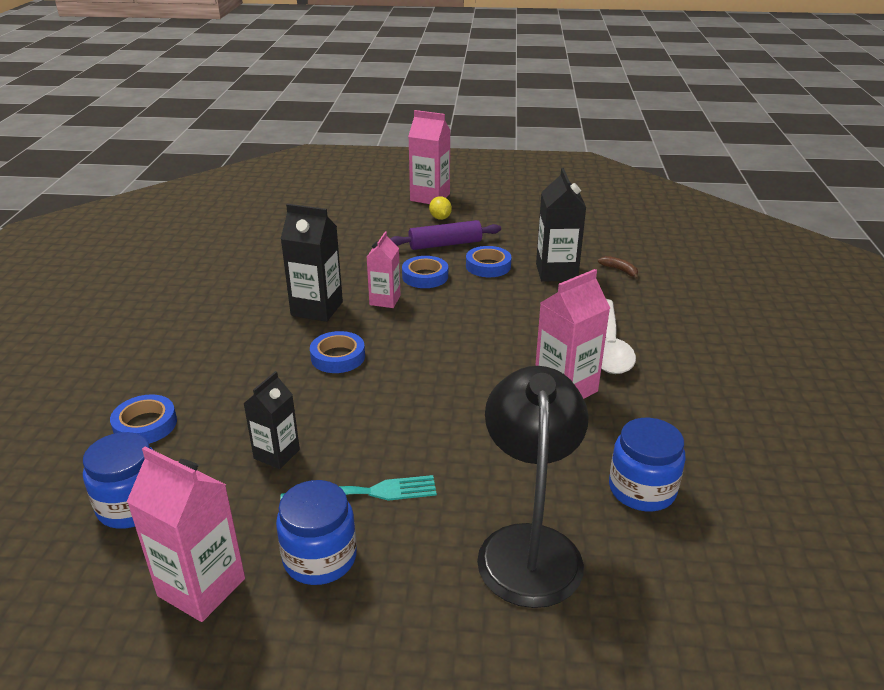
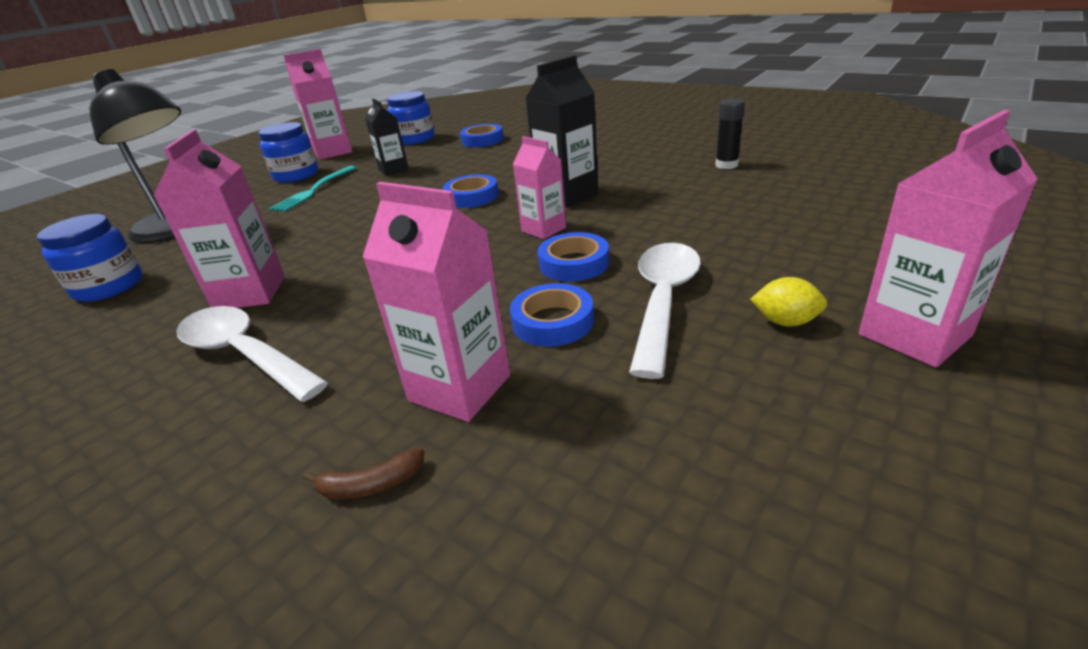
camera: 125 degrees right, 0 degrees up
purple rolling pin [390,220,501,250] -> white spoon [629,243,701,379]
black carton [536,168,586,282] -> pink carton [363,182,510,422]
none -> black glue stick [715,98,745,169]

